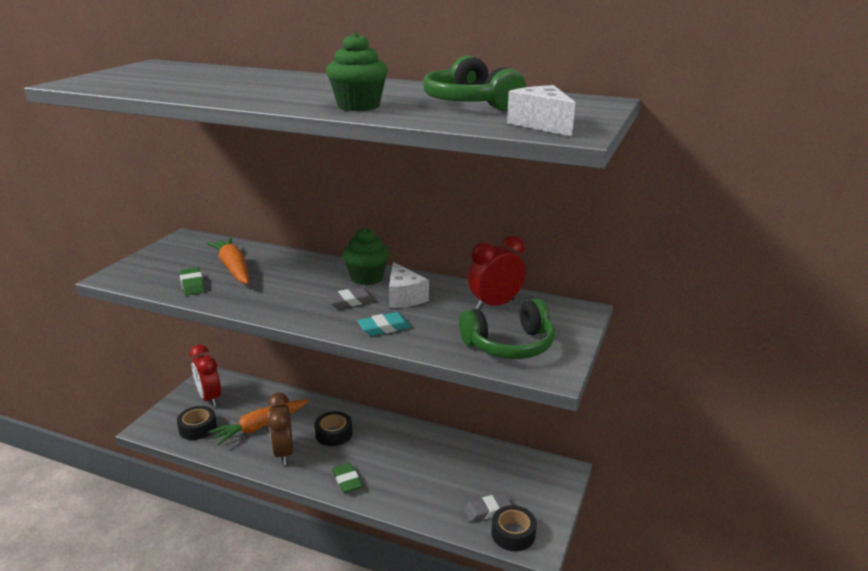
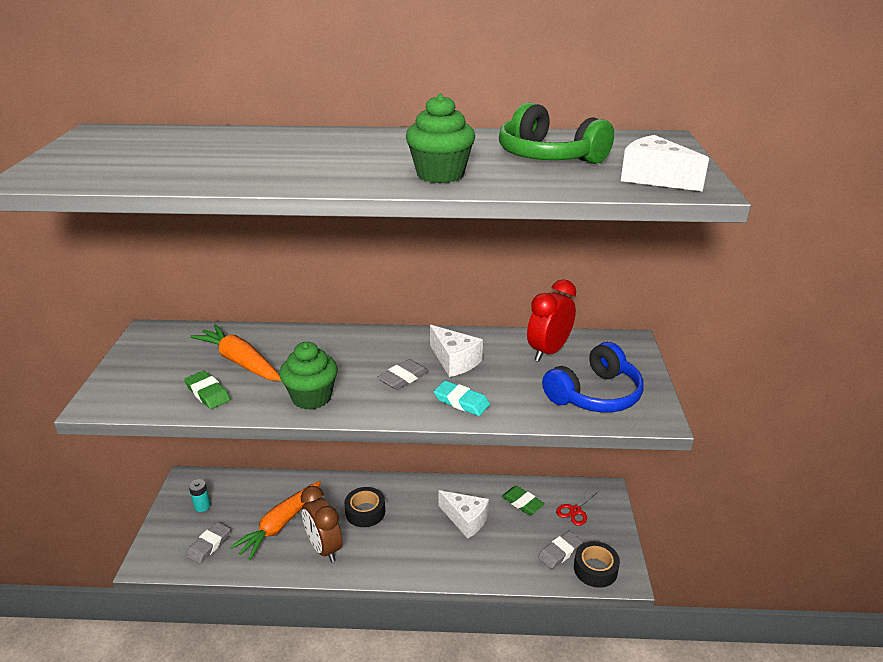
camera: 20 degrees left, 5 degrees up
black tape [177,406,217,440] -> grey eraser [186,522,231,564]
red clock [190,344,221,407] -> turquoise battery [189,479,211,512]
green eraser [332,463,363,493] -> green eraser moved to [502,486,545,515]
green cupcake [342,228,389,285] -> green cupcake moved to [279,342,338,410]
turquoise eraser [357,312,411,336] -> turquoise eraser turned 75 degrees clockwise [434,381,490,416]
green headphones [459,299,555,359] -> blue headphones [542,342,644,413]
none -> white cheese [439,490,489,539]
none -> red scissors [556,485,600,526]

